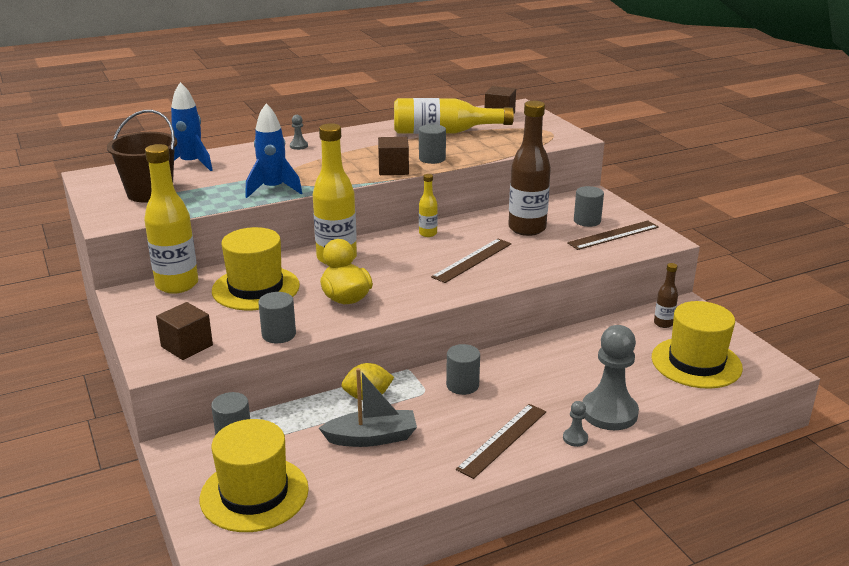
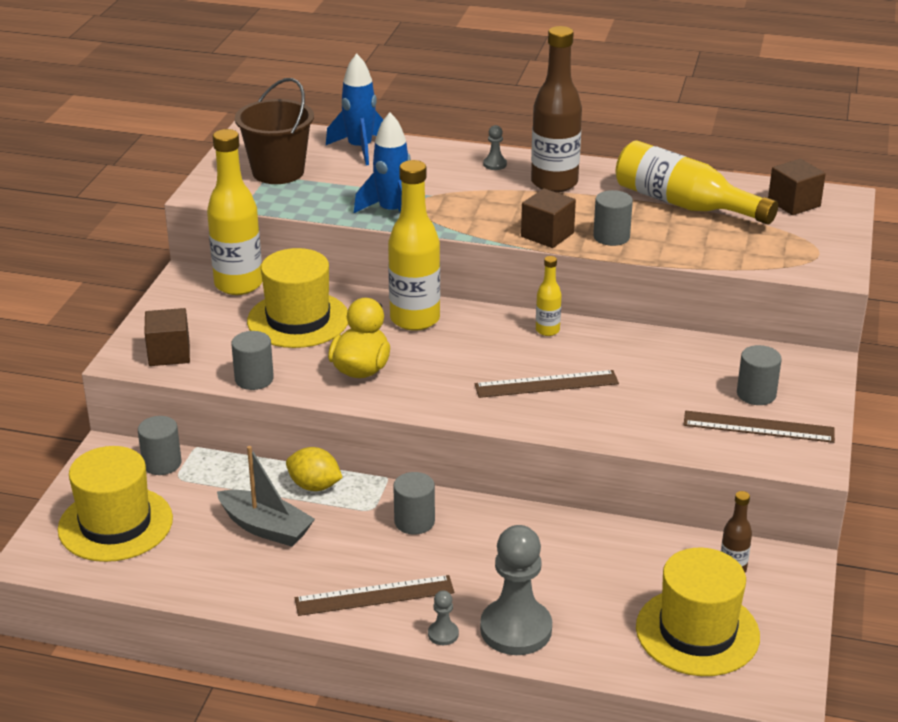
camera: 40 degrees right, 5 degrees up
brown bottle [508,101,551,236] -> brown bottle moved to [531,26,582,192]

